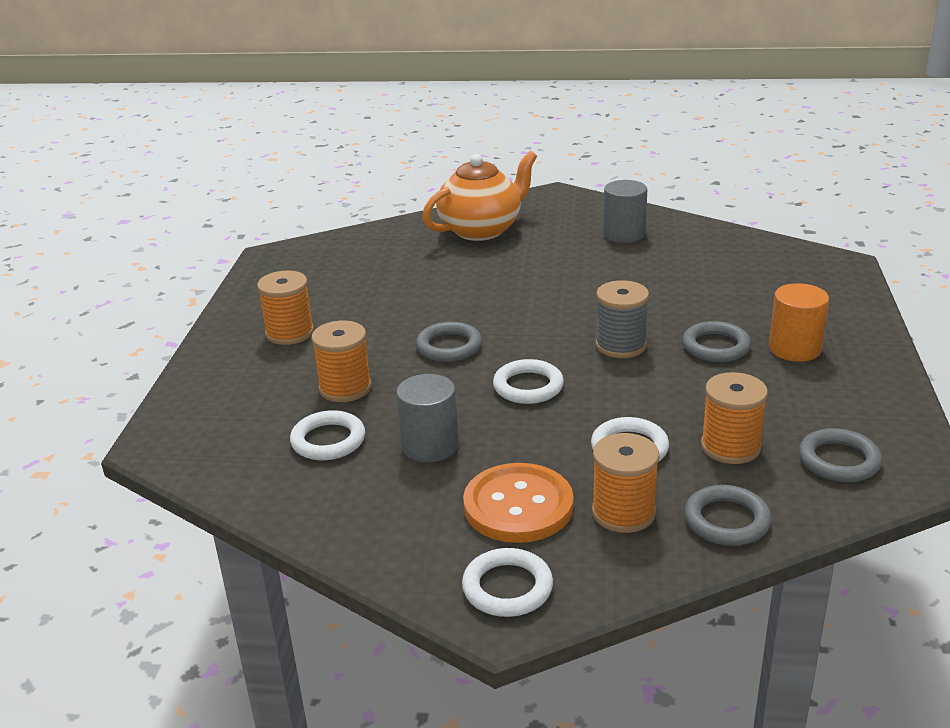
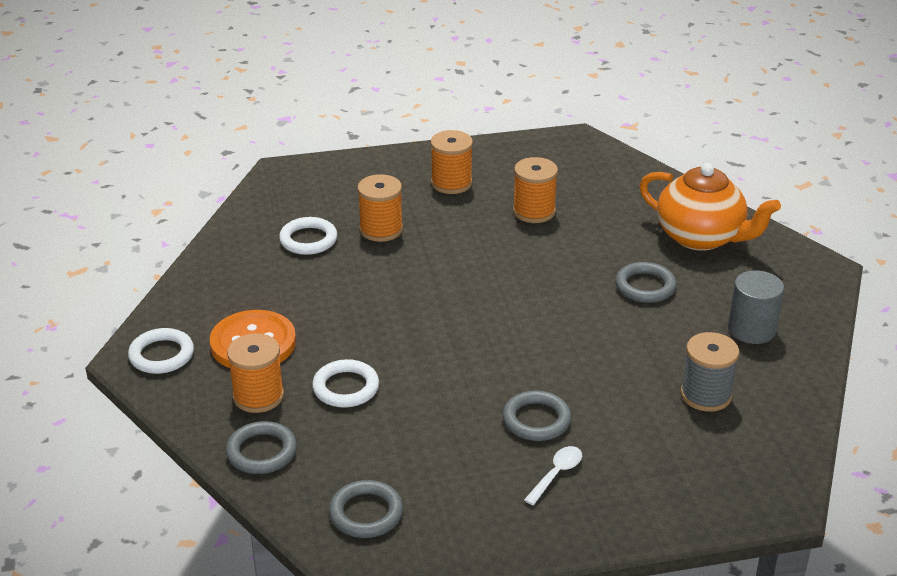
camera: 70 degrees right, 5 degrees up
grey cylinder [396,374,459,462] -> none
grey ring [416,322,482,362] -> grey ring moved to [615,262,677,303]
white ring [493,359,564,404] -> none
grey spool [595,280,649,358] -> grey spool moved to [680,332,739,412]
orange spool [701,372,768,464] -> orange spool moved to [513,157,558,223]
orange cylinder [769,283,829,362] -> white spoon [524,446,582,505]

